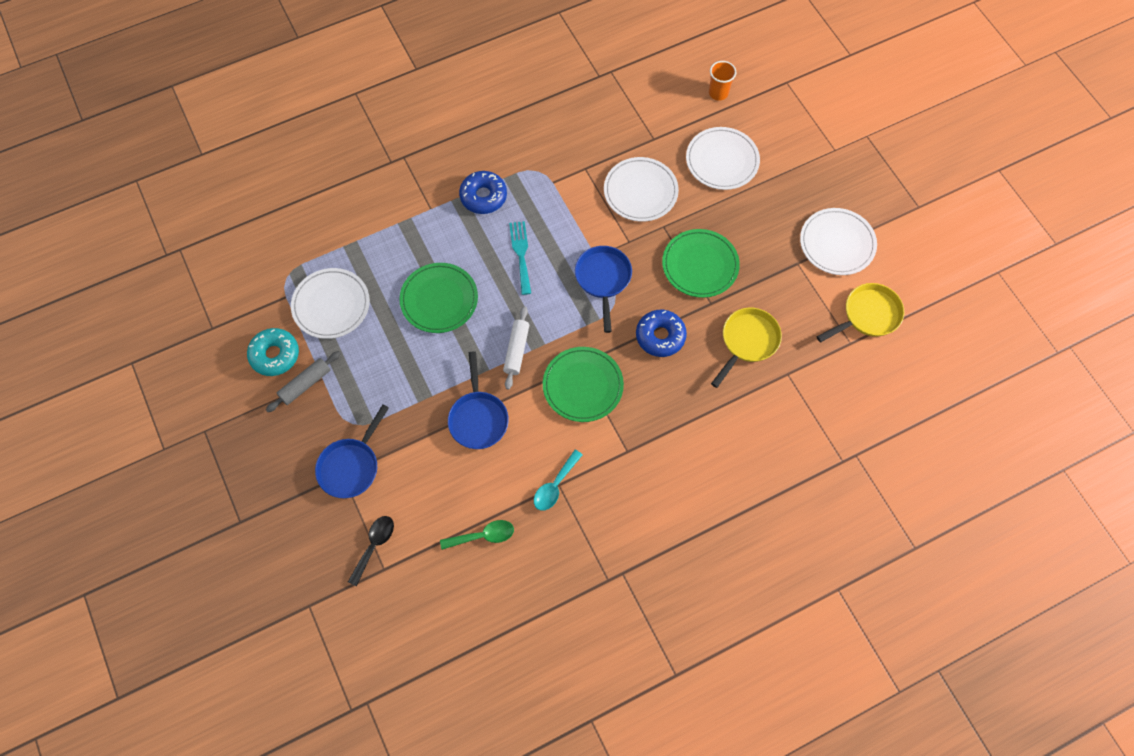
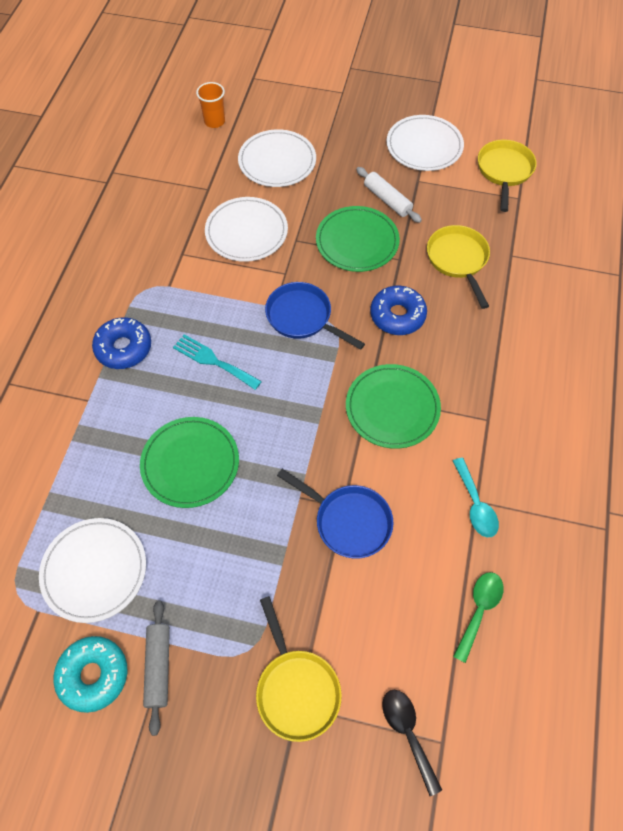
camera: 50 degrees left, 5 degrees down
blue pan [315,404,389,498] -> yellow pan [256,596,342,742]
white rolling pin [503,306,529,390] -> white rolling pin moved to [356,167,422,223]

